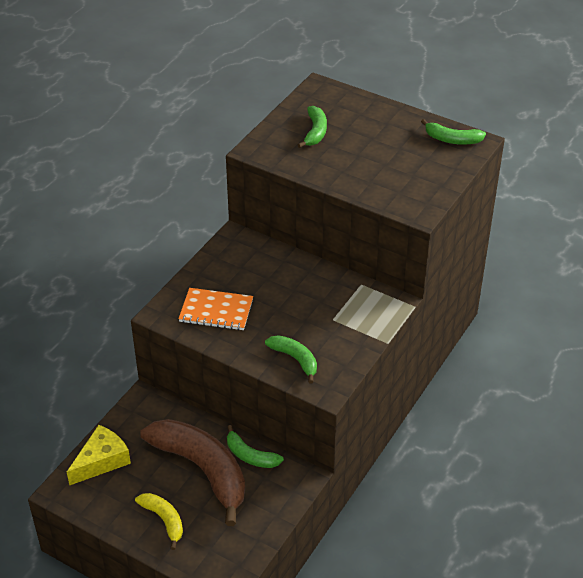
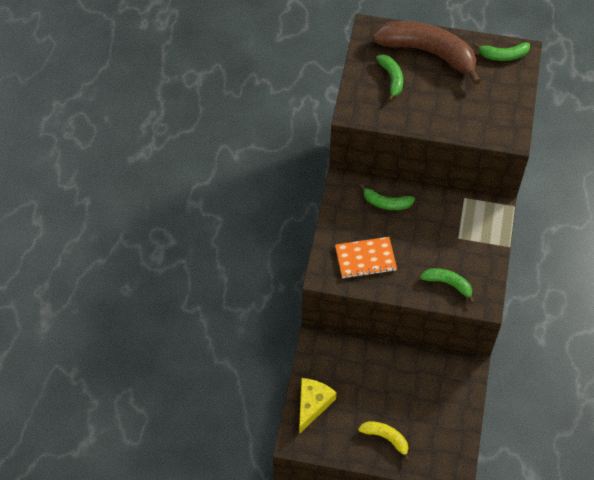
camera: 20 degrees left, 15 degrees up
brown banana [140,419,245,526] -> brown banana moved to [372,21,481,85]
green banana [227,425,284,468] -> green banana moved to [360,184,415,210]

